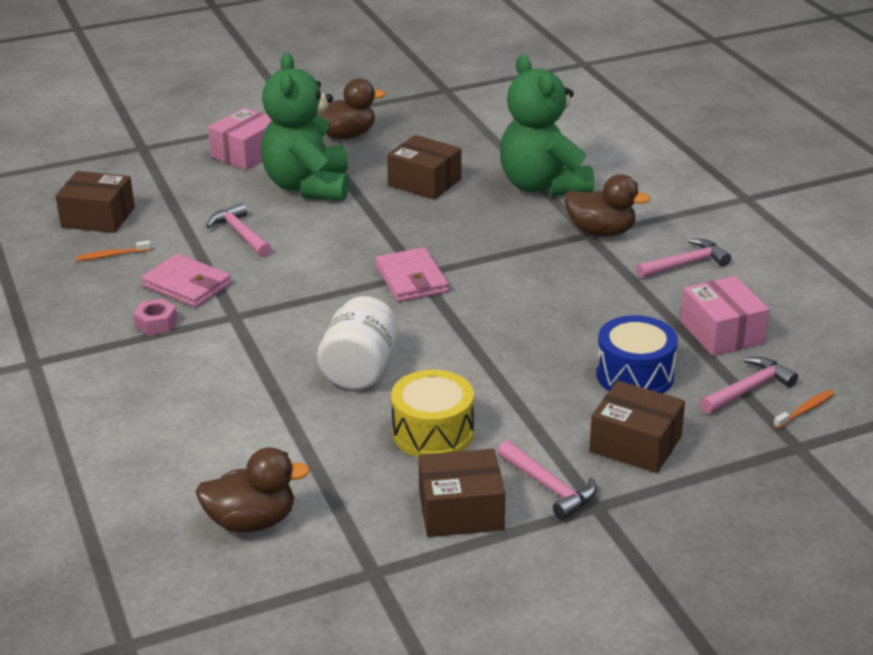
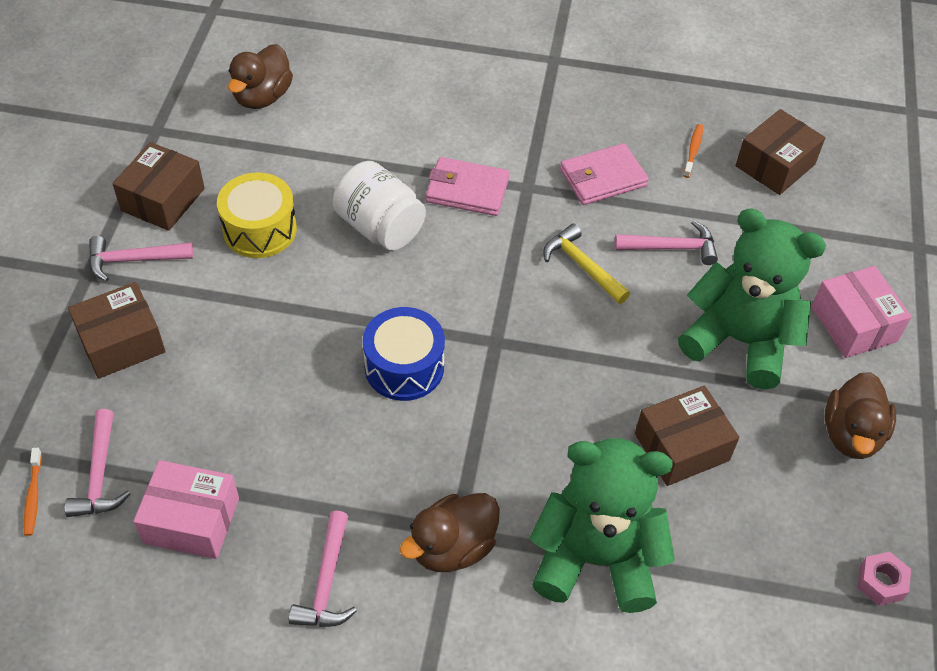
camera: 120 degrees right, 20 degrees up
pink nut [133,299,178,336] -> pink nut moved to [858,552,911,606]
pink wallet [375,247,449,302] -> pink wallet moved to [426,157,510,216]
blue drum [596,315,678,394] -> blue drum moved to [363,307,445,401]
none -> yellow hammer [543,223,630,304]

